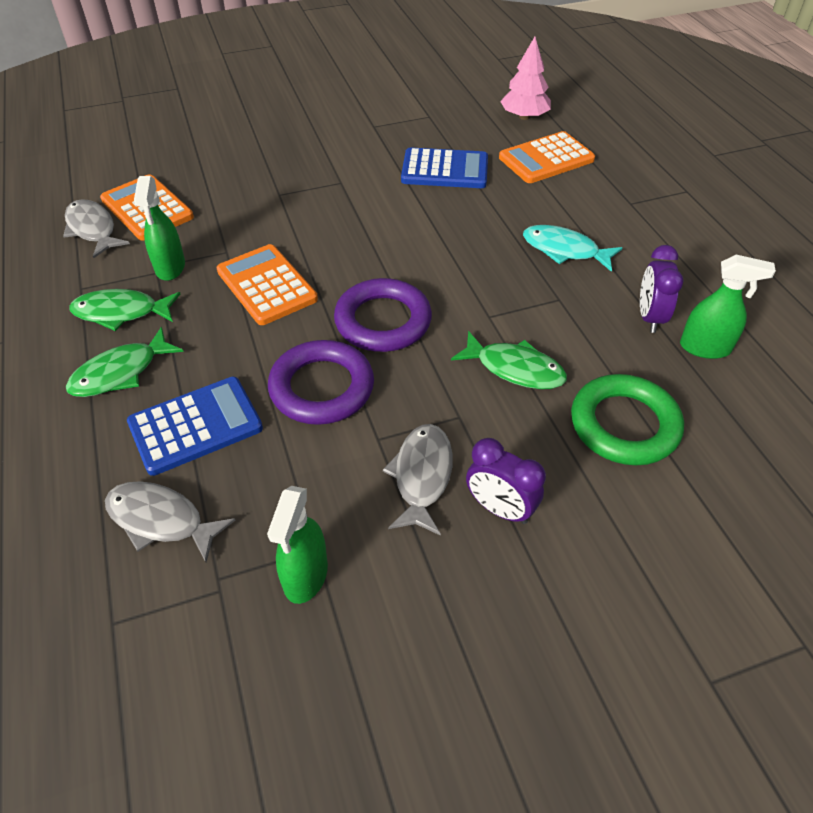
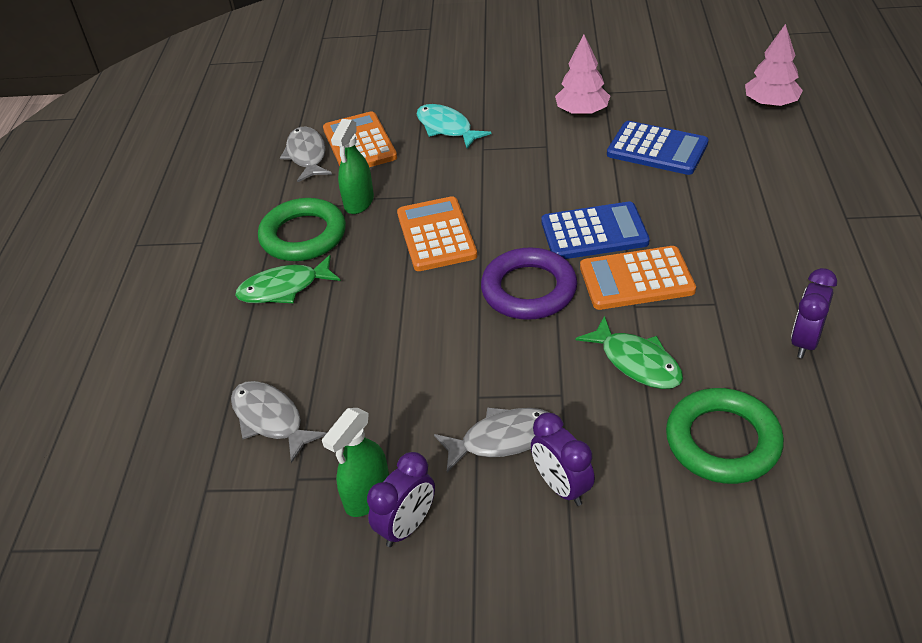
camera: 25 degrees right, 5 degrees down
green fish [70,289,180,331] -> green ring [258,198,346,261]
blue calculator [127,377,263,476] -> blue calculator moved to [541,202,650,259]
purple ring [268,340,374,425] -> none
grey fish [383,424,453,536] -> grey fish turned 45 degrees clockwise [434,407,550,472]
orange calculator [499,131,595,183] -> orange calculator moved to [580,246,696,310]
turquoise fish [523,225,622,272] -> turquoise fish moved to [416,104,491,148]
green spray bottle [680,255,776,359] -> none
none -> purple clock [367,452,435,547]
none -> pink tree [555,34,610,116]

